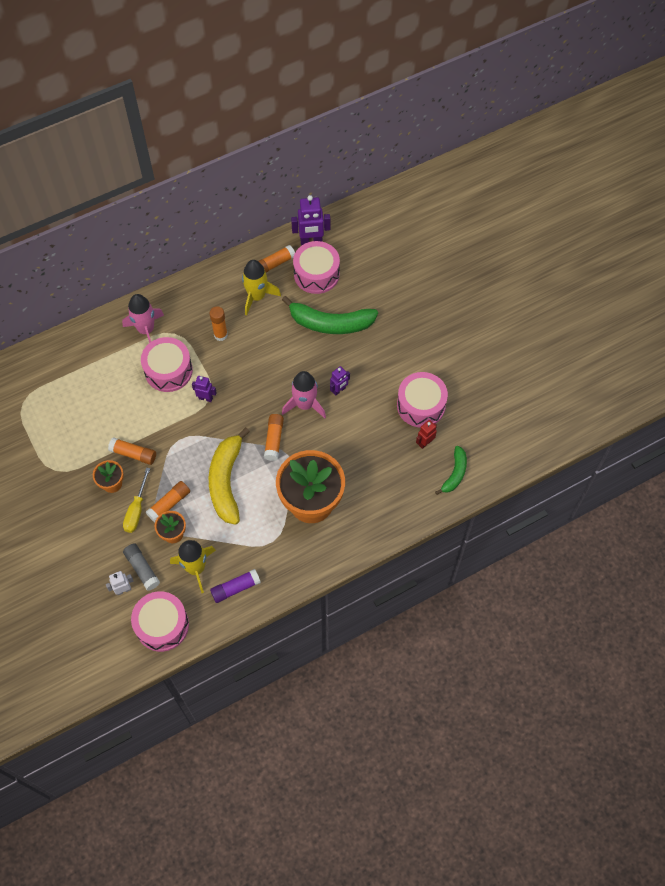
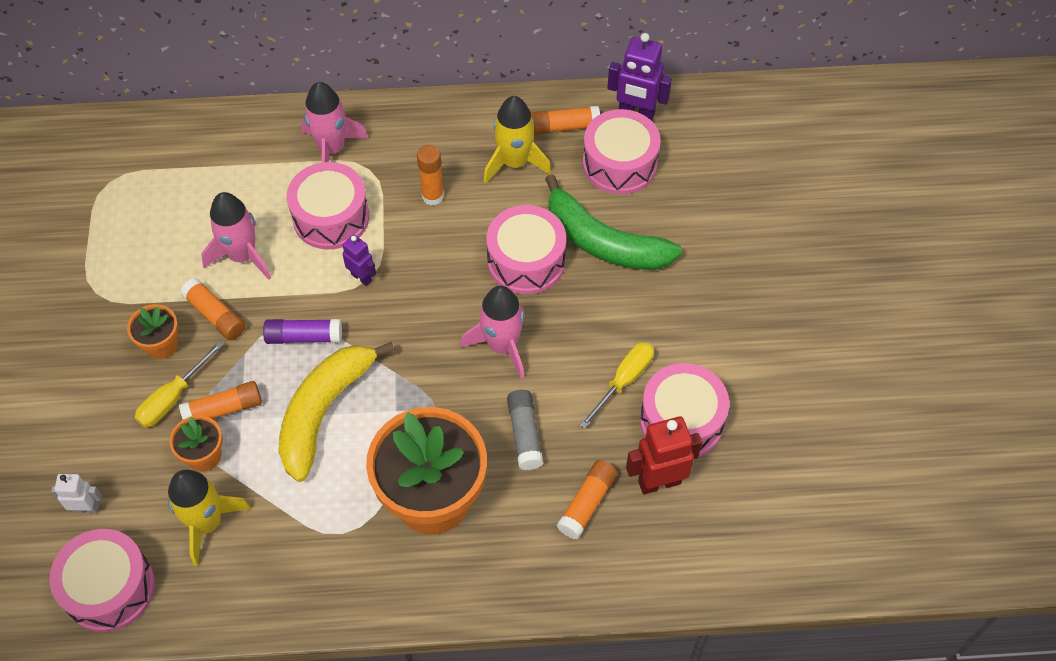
camera: 25 degrees right, 5 degrees down
grey glue stick [123,544,160,591] -> grey glue stick moved to [507,390,543,470]
purple glue stick [210,569,261,603] -> purple glue stick moved to [263,319,342,344]
orange glue stick [264,414,284,461] -> orange glue stick moved to [557,460,618,539]
purple robot [330,366,350,395] -> none
red robot [416,420,437,449] -> red robot [626,417,702,495], size x1.71
green banana [435,446,467,495] -> none
none -> pink rocket [201,192,271,280]
none -> pink drum [486,205,566,294]
none -> yellow screwdriver [579,342,654,429]

